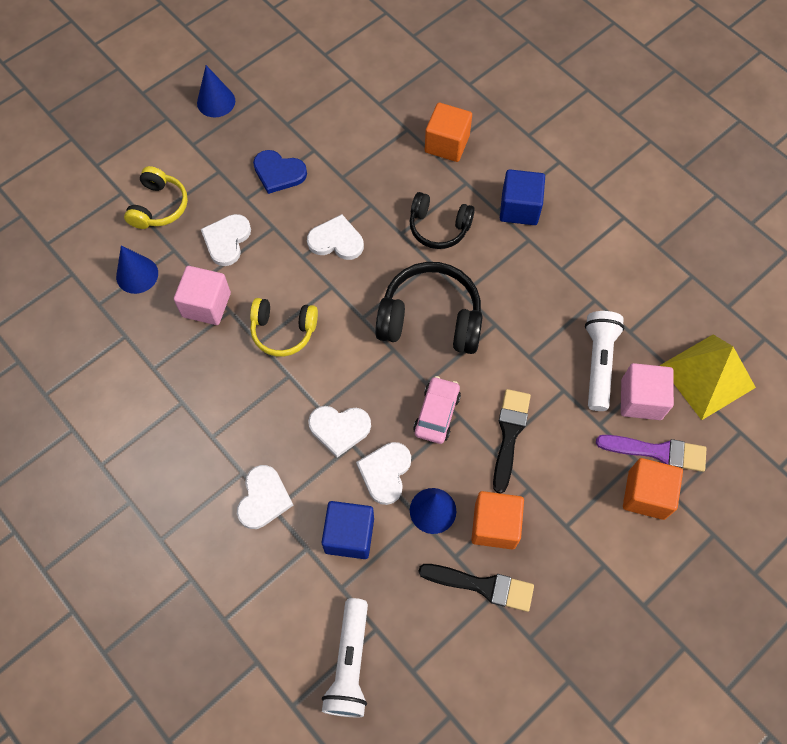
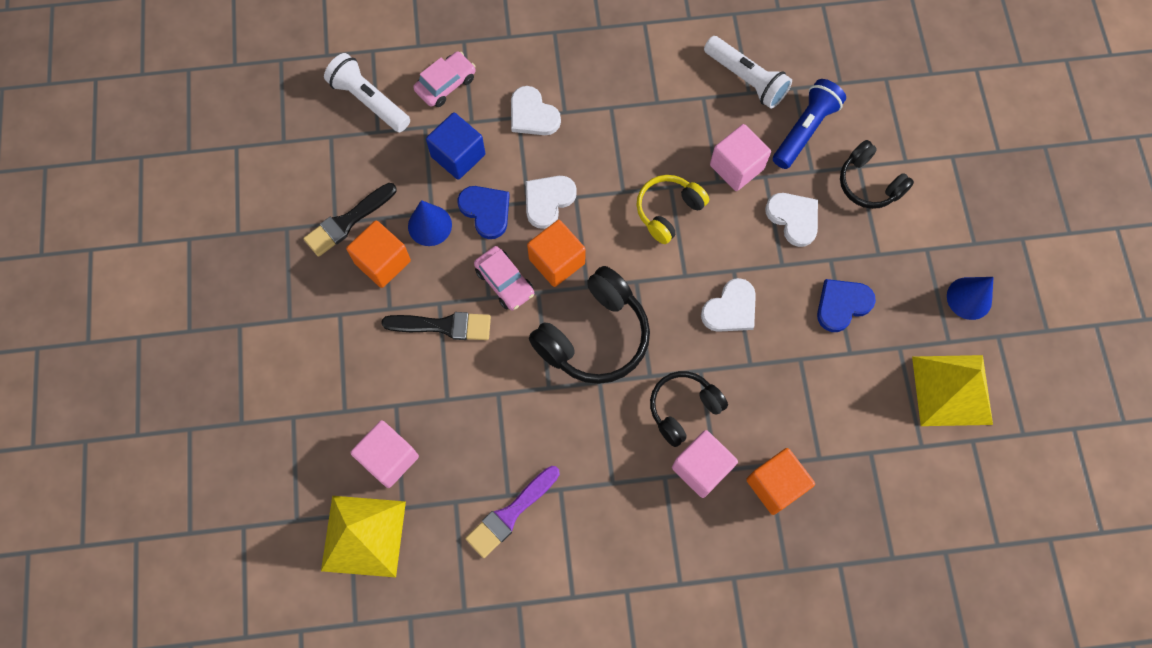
camera: 125 degrees right, 5 degrees up
blue cone [116,245,158,294] -> blue flashlight [773,79,846,169]
yellow headphones [124,166,188,229] -> black headphones [840,140,914,209]
white heart [356,442,411,505] -> blue heart [458,186,510,239]
black brush [493,389,531,494] -> black brush turned 45 degrees counterclockwise [381,312,491,340]
blue cube [500,169,545,225] -> none
white flashlight [585,311,624,411] -> white flashlight moved to [704,36,792,109]
purple brush [596,435,706,472] -> purple brush moved to [465,466,560,558]
orange cube [623,458,683,520] -> orange cube moved to [527,220,586,287]
none -> pink car [413,51,476,107]
none -> pink cube [672,430,738,498]
none -> yellow pyramid [912,355,993,426]

